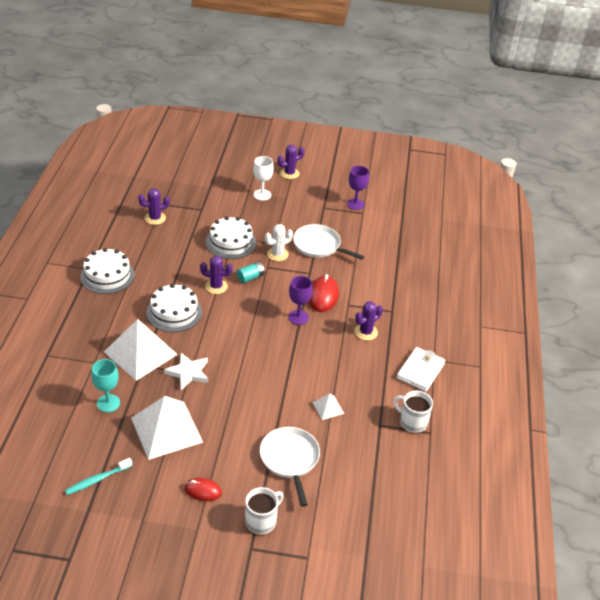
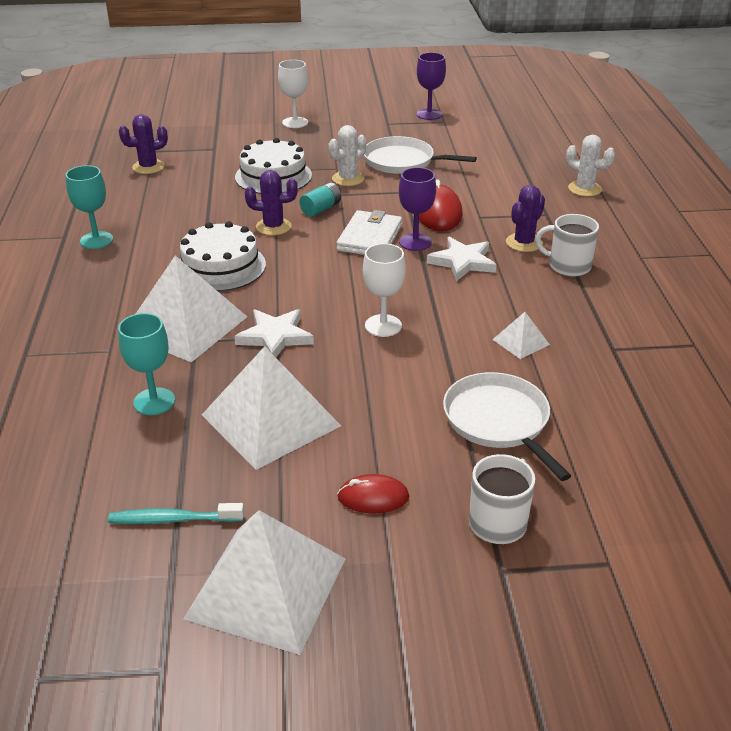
camera: 10 degrees left, 5 degrees down
turquoise toothbrush [65,458,132,495] -> turquoise toothbrush turned 45 degrees clockwise [108,503,244,524]
white cake [80,248,135,294] -> turquoise goblet [66,165,113,249]
purple cactus [277,145,304,179] -> none
white mug [393,391,433,433] -> white mug moved to [535,214,599,276]
white wallet [397,347,445,392] -> white wallet moved to [337,210,402,255]
none -> white pyramid [183,510,345,655]
none -> white goblet [363,243,406,337]
none -> white star [427,237,496,281]
none -> white cactus [566,135,615,197]

